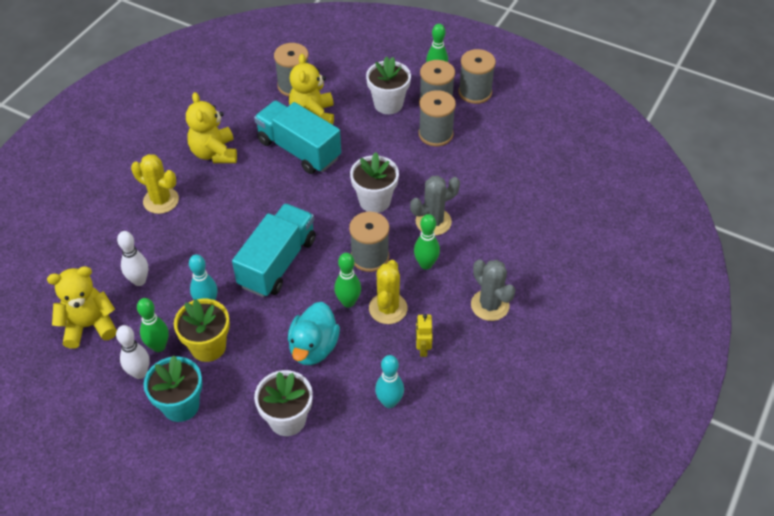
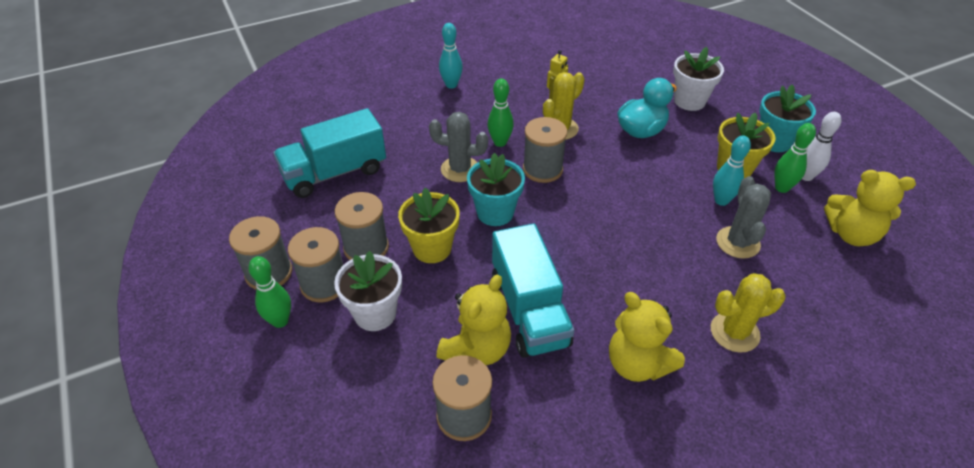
camera: 145 degrees left, 5 degrees down
white bowling pin [117,231,148,286] -> none
yellow cactus [131,154,179,214] -> yellow cactus turned 75 degrees counterclockwise [711,273,786,352]
yellow teddy bear [186,92,237,163] -> yellow teddy bear turned 120 degrees clockwise [609,292,685,382]
turquoise truck [232,203,316,297] -> turquoise truck moved to [273,108,386,198]
green bowling pin [334,253,361,308] -> none
white flower pot [350,152,399,213] -> turquoise flower pot [467,153,525,226]
turquoise bowling pin [375,355,404,408] -> turquoise bowling pin moved to [439,23,463,88]
grey cactus [471,260,515,321] -> grey cactus moved to [716,176,771,259]
none -> yellow flower pot [398,188,460,263]

